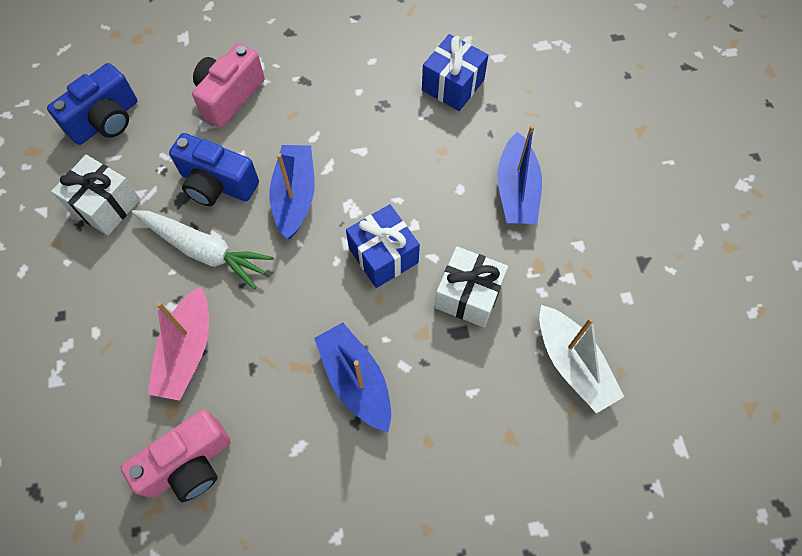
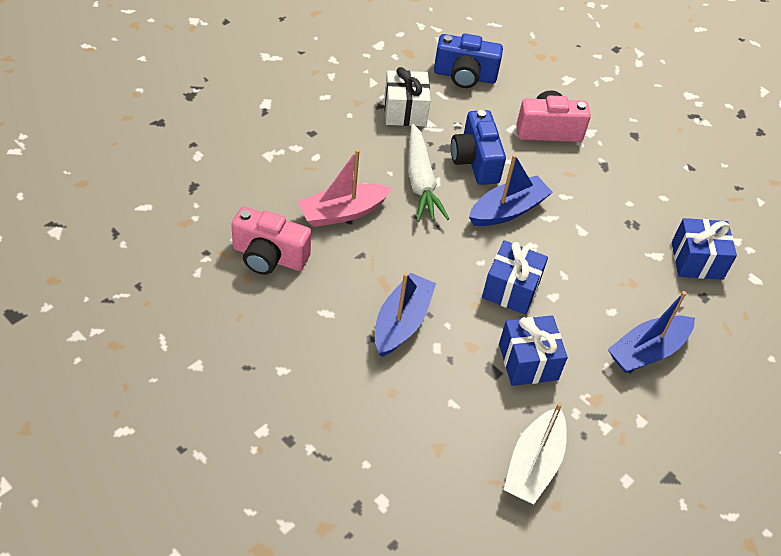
camera: 50 degrees right, 15 degrees down
white gift [435,246,508,327] -> blue gift [499,315,568,386]

